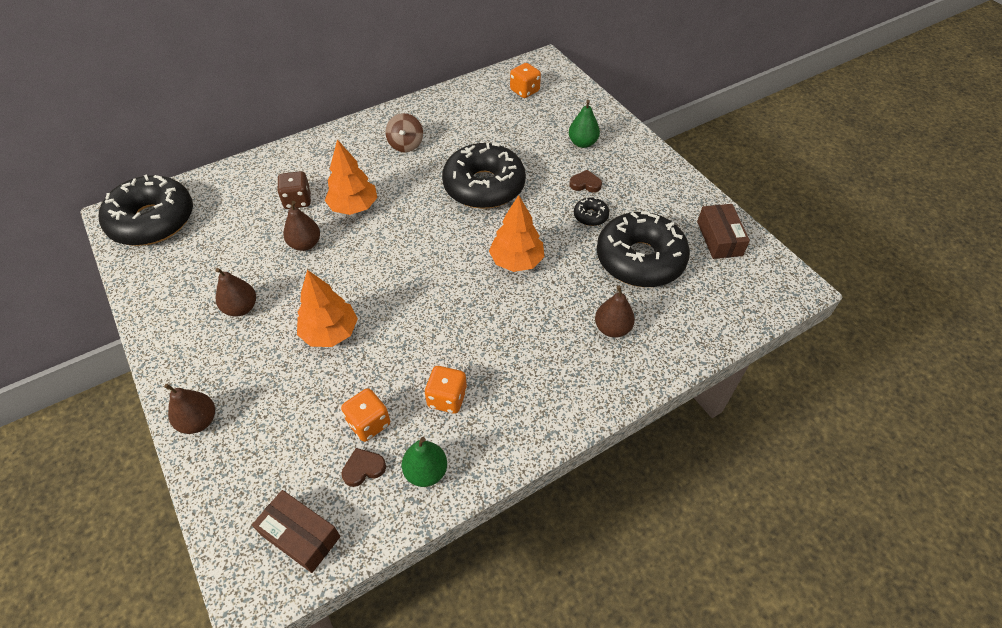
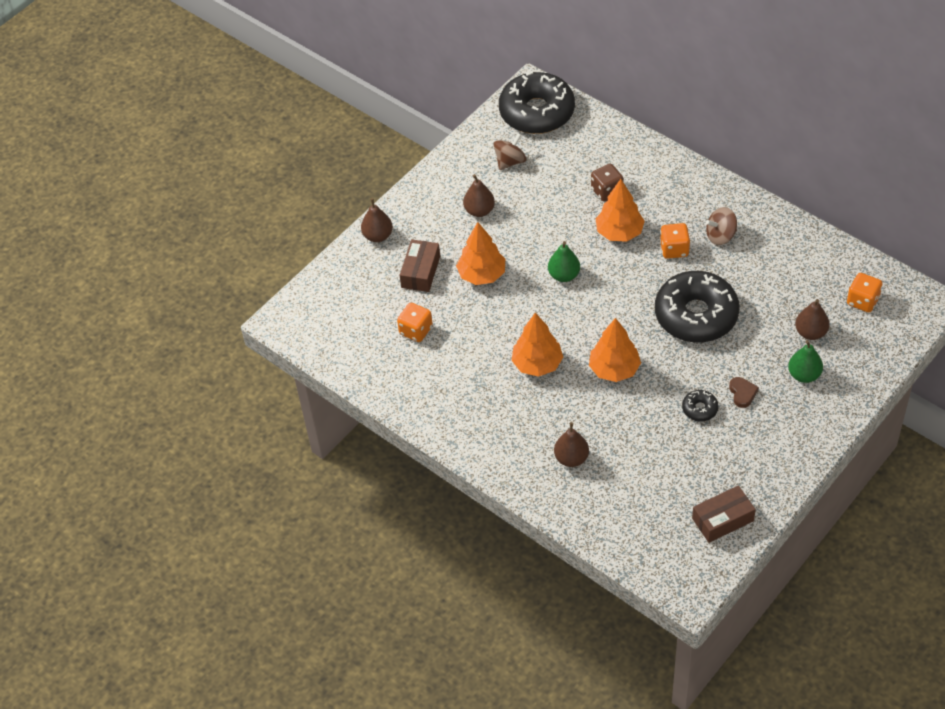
camera: 75 degrees right, 0 degrees up
brown box [252,490,341,573] -> brown box moved to [400,239,440,292]
brown pear [283,201,320,251] -> brown pear moved to [795,299,829,340]
brown heart [342,448,386,487] -> none
green pear [402,437,447,487] -> green pear moved to [548,241,580,282]
orange dice [424,366,467,414] -> orange dice moved to [660,223,690,259]
black donut [597,211,690,287] -> none
none -> brown spinning top [494,133,526,170]
none -> orange tree [511,313,563,377]

